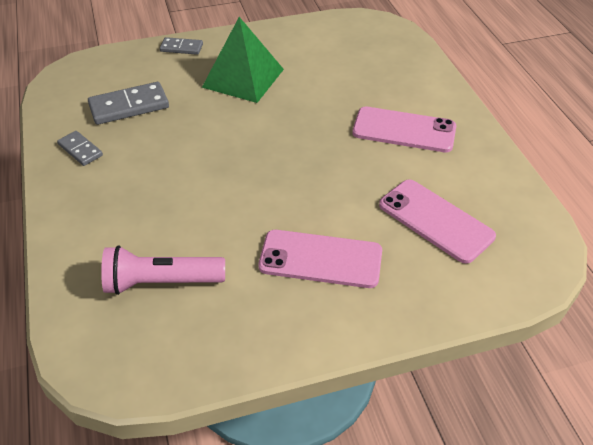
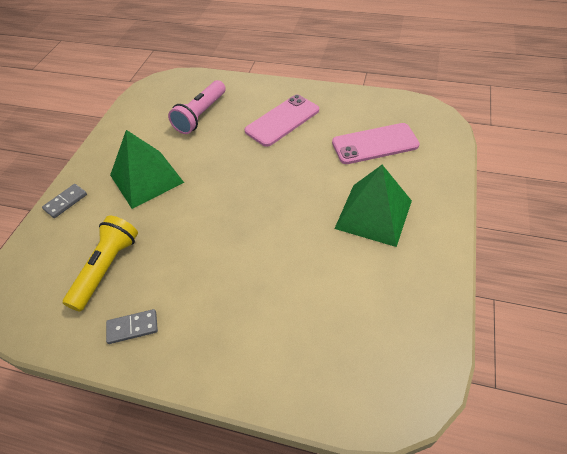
camera: 55 degrees left, 5 degrees up
grey domino [88,82,169,125] -> yellow flashlight [63,216,138,312]
pink flashlight [101,245,225,295] -> pink flashlight moved to [168,80,226,134]
pink phone [259,230,382,288] -> green pyramid [334,165,412,247]

